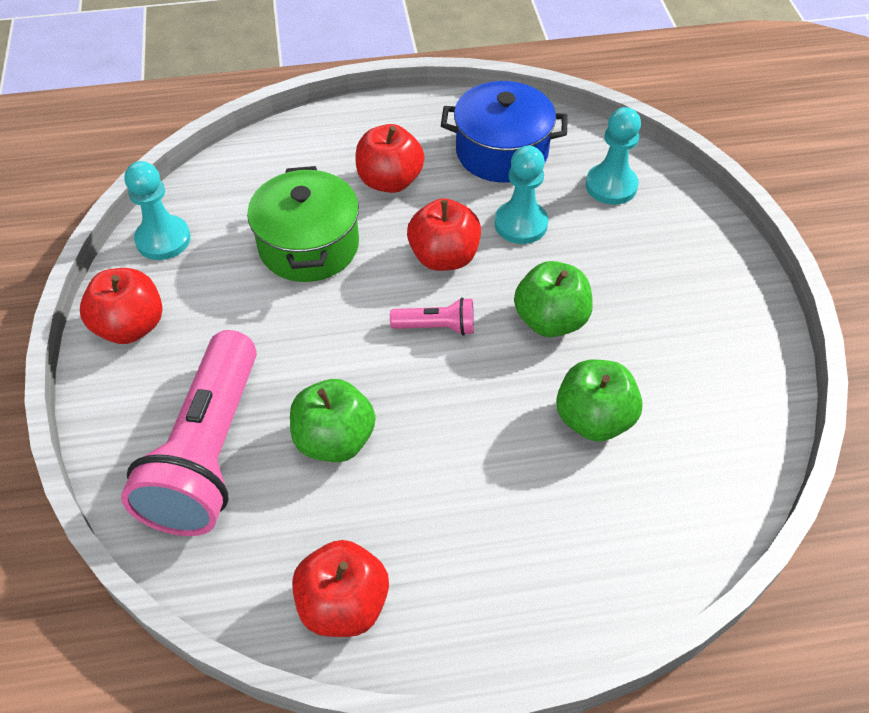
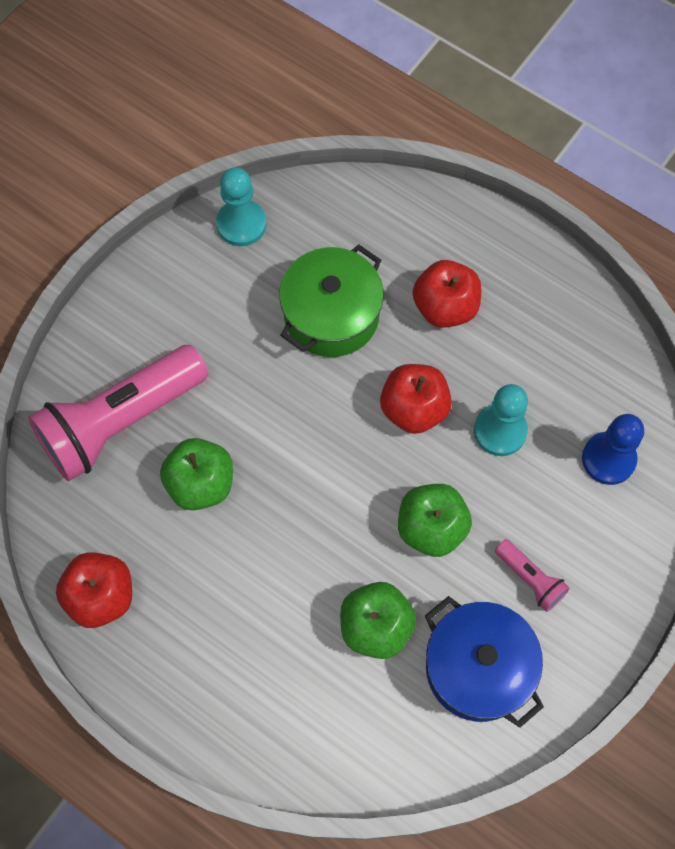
camera: 45 degrees right, 15 degrees up
red apple [80,268,162,344] -> none
pink flashlight [390,298,474,336] -> pink flashlight moved to [495,539,570,612]
blue pot [441,81,568,182] -> blue pot moved to [425,596,544,728]
turquoise pawn [586,107,641,205] -> blue pawn [582,414,644,485]

